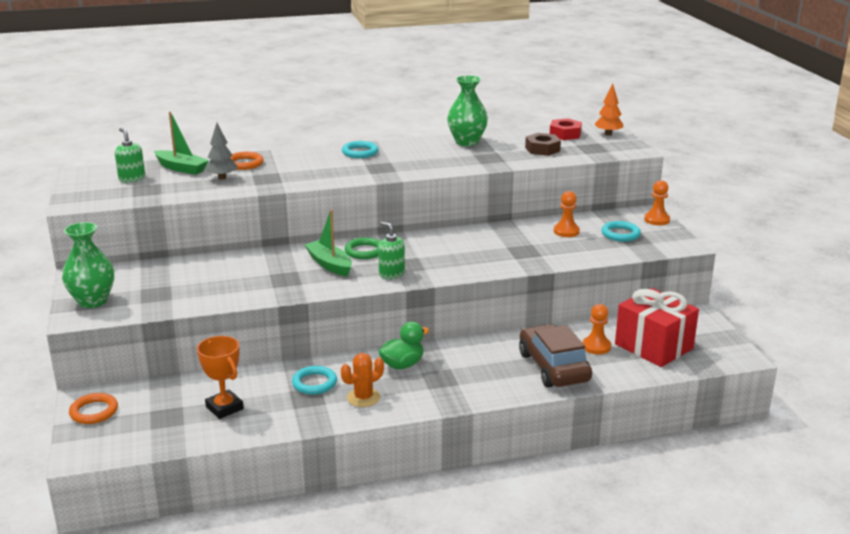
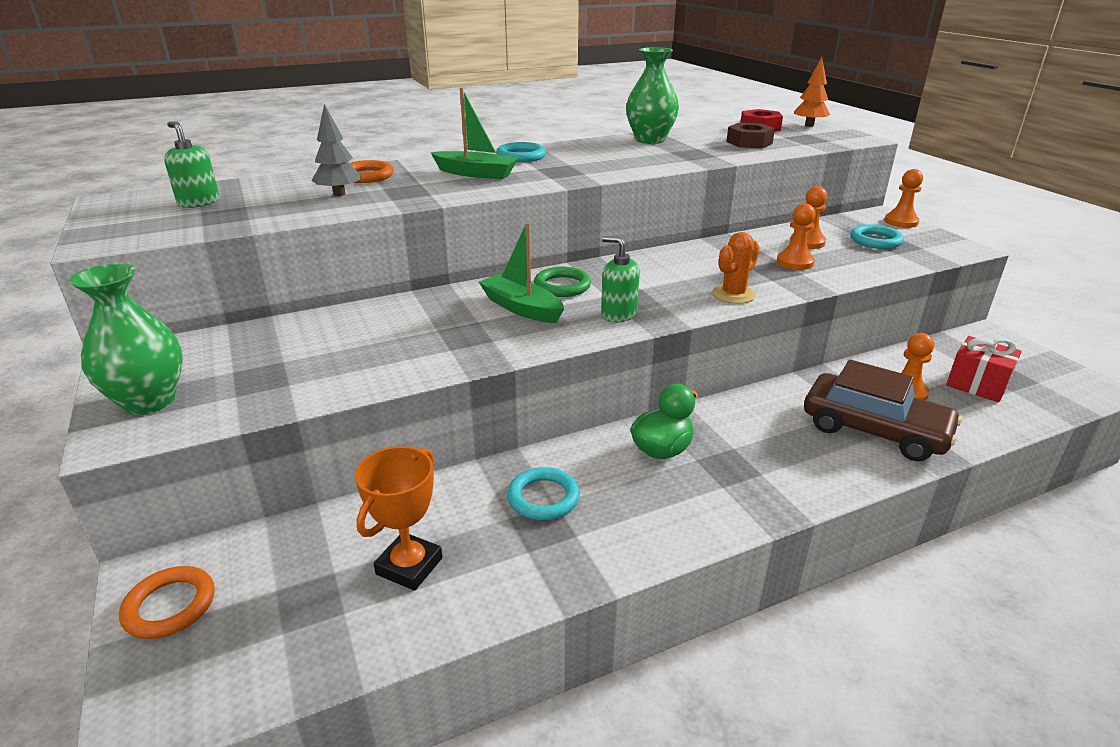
camera: 10 degrees left, 5 degrees up
green boat [154,112,209,175] -> green boat moved to [431,88,519,180]
orange trophy [197,336,244,419] -> orange trophy turned 75 degrees clockwise [355,446,443,591]
orange cactus [341,353,384,407] -> orange cactus moved to [712,232,760,304]
brown car [519,324,592,388] -> brown car turned 150 degrees clockwise [804,360,962,462]
red gift [615,288,699,367] -> red gift [946,336,1022,402], size x0.61
none -> orange pawn [777,203,816,270]

